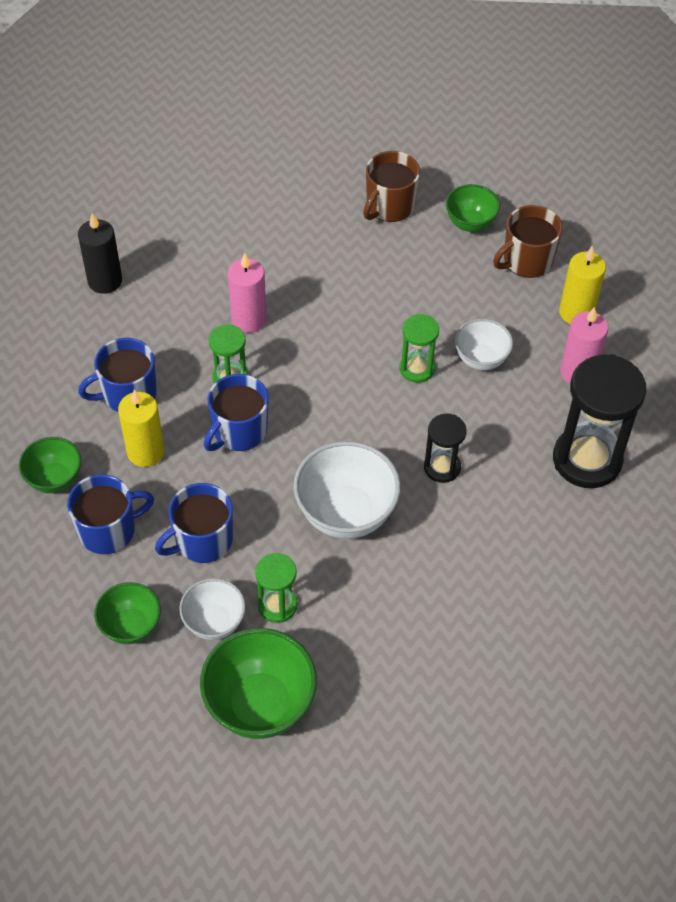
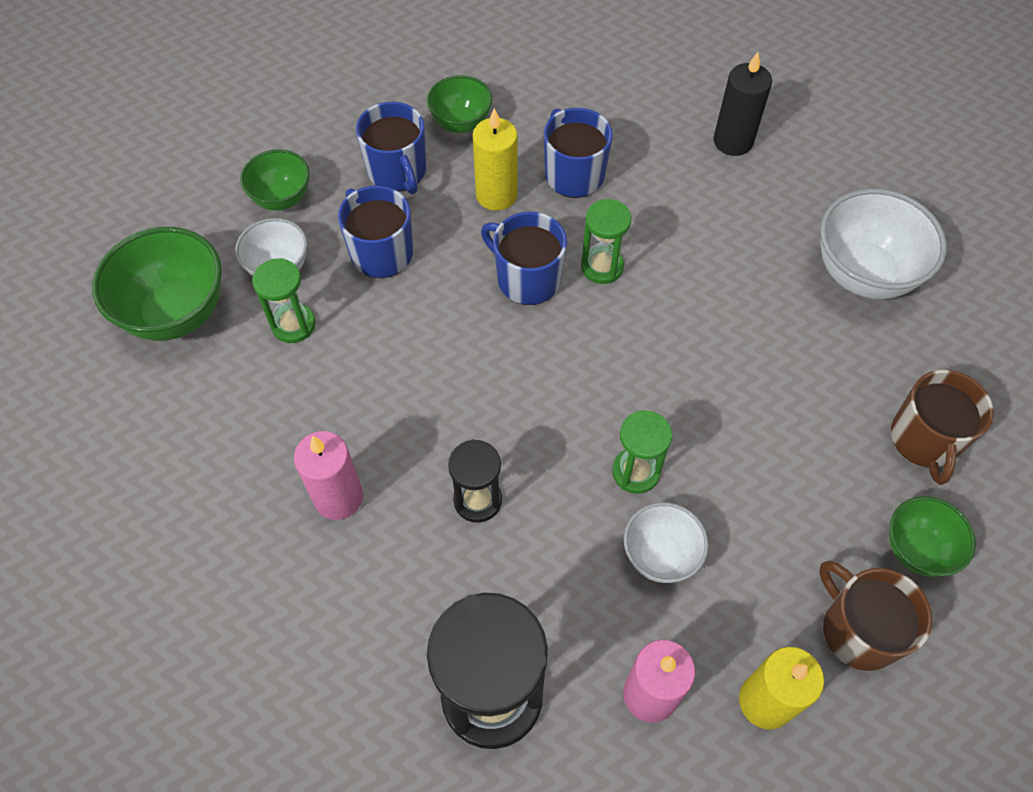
camera: 90 degrees right, 5 degrees up
pink candle [228,253,267,333] -> pink candle moved to [294,431,363,520]
white bowl [293,441,401,539] -> white bowl moved to [820,189,947,299]
brown mug [363,151,420,222] -> brown mug turned 120 degrees counterclockwise [891,370,994,485]

